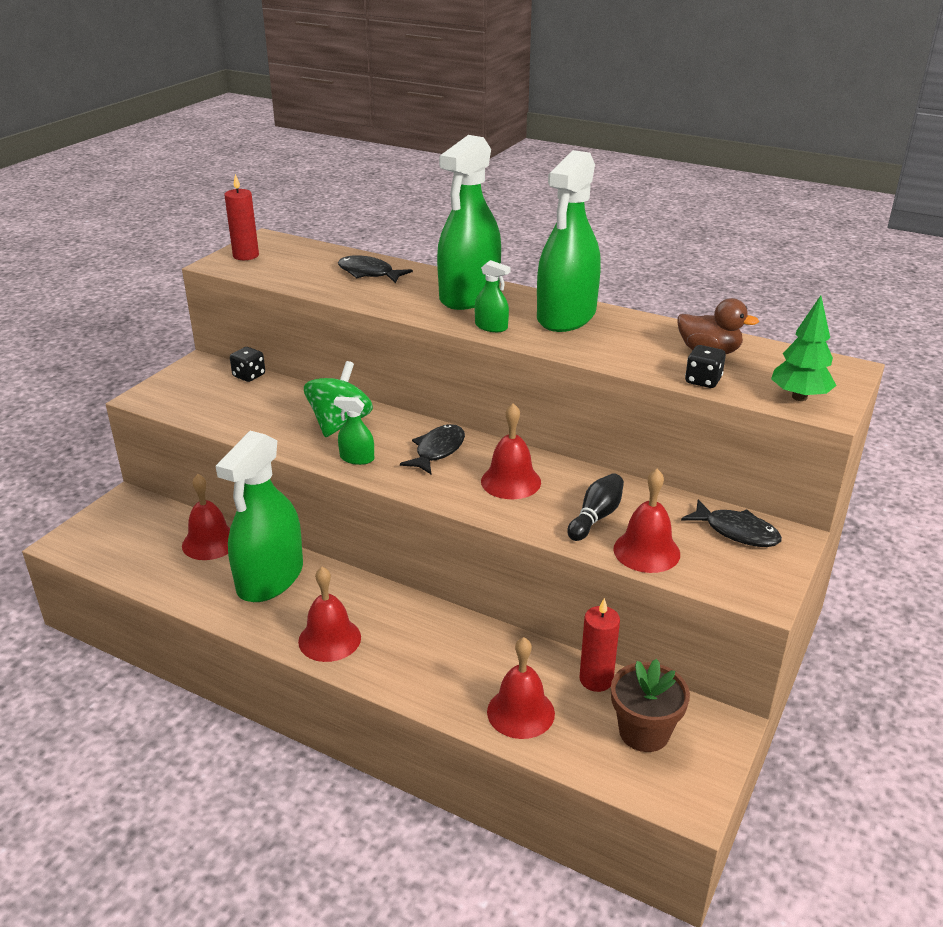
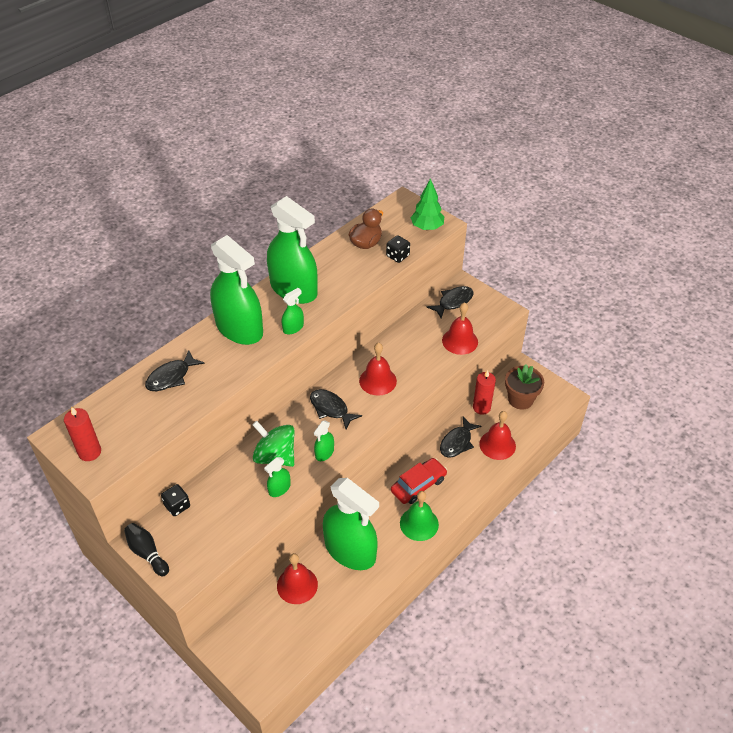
camera: 75 degrees left, 15 degrees up
red bell [298,567,361,662] -> green bell [400,491,439,541]
black bowling pin [567,473,624,541] -> black bowling pin moved to [124,523,169,576]
none -> green spray bottle [264,457,291,497]
none -> red car [391,458,447,504]
none -> black fish [440,417,482,458]

